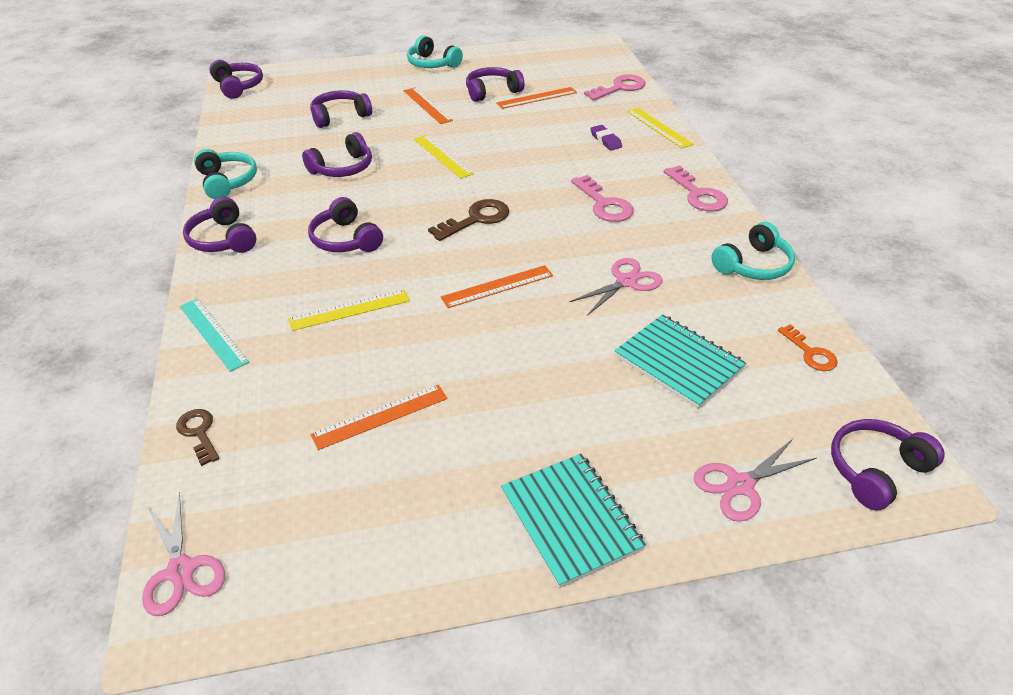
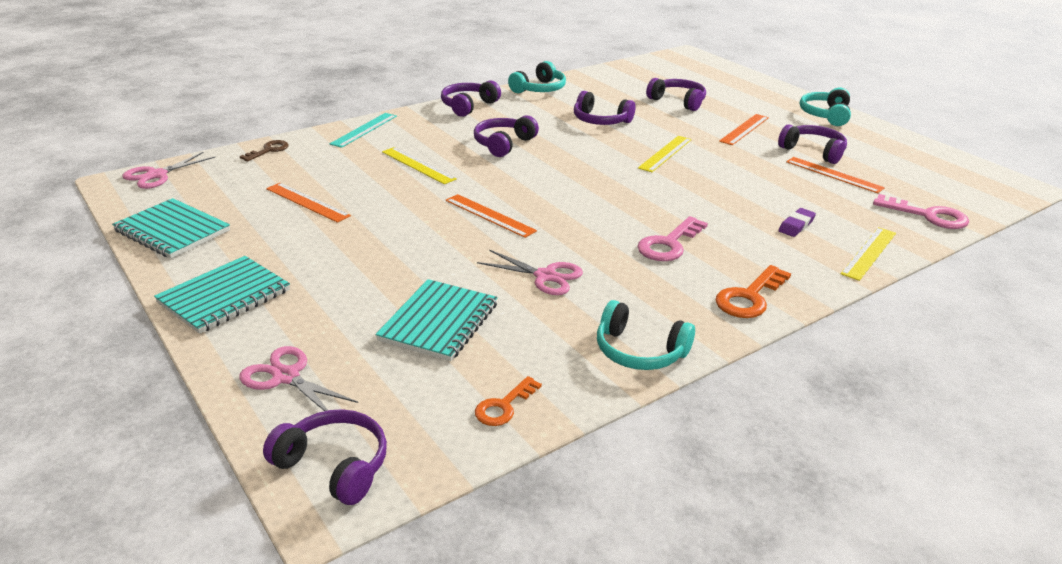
camera: 65 degrees right, 10 degrees down
purple headphones [209,60,263,99] -> none
brown key [428,199,509,241] -> none
pink key [663,165,728,211] -> orange key [715,265,791,318]
none -> turquoise notebook [112,198,230,259]

